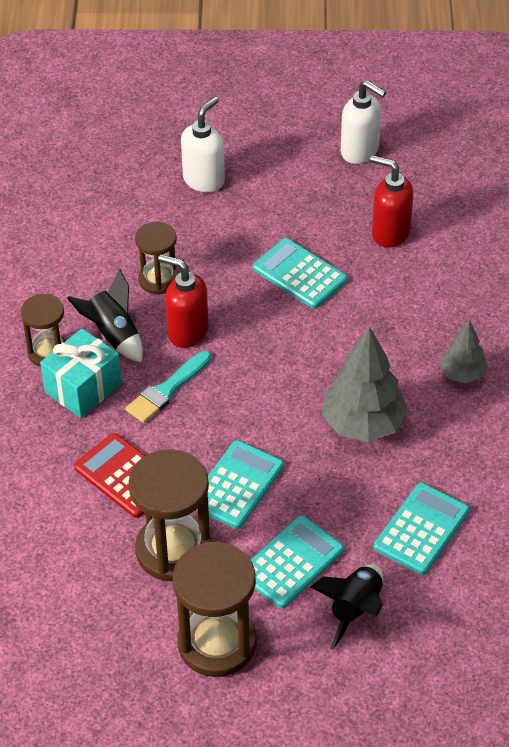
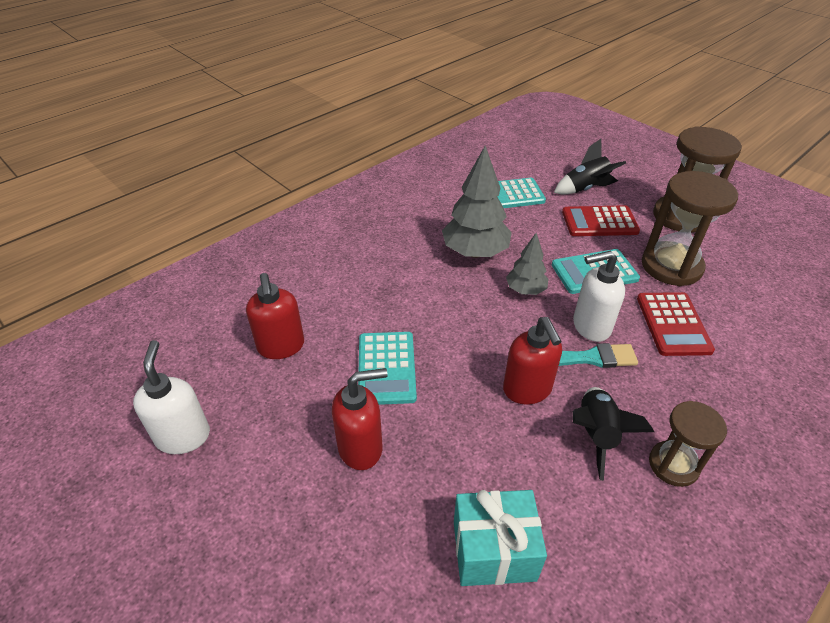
camera: 135 degrees left, 5 degrees down
turquoise gift [40,328,122,418] -> turquoise gift moved to [454,490,547,586]
brown hourglass [135,222,179,295] -> none
white soap dispenser [181,97,225,192] -> white soap dispenser moved to [573,251,625,342]
turquoise calculator [251,516,344,609] -> red calculator [562,205,640,236]
grey tree [440,319,488,383] -> grey tree moved to [506,233,549,295]
none -> red soap dispenser [332,368,388,470]

